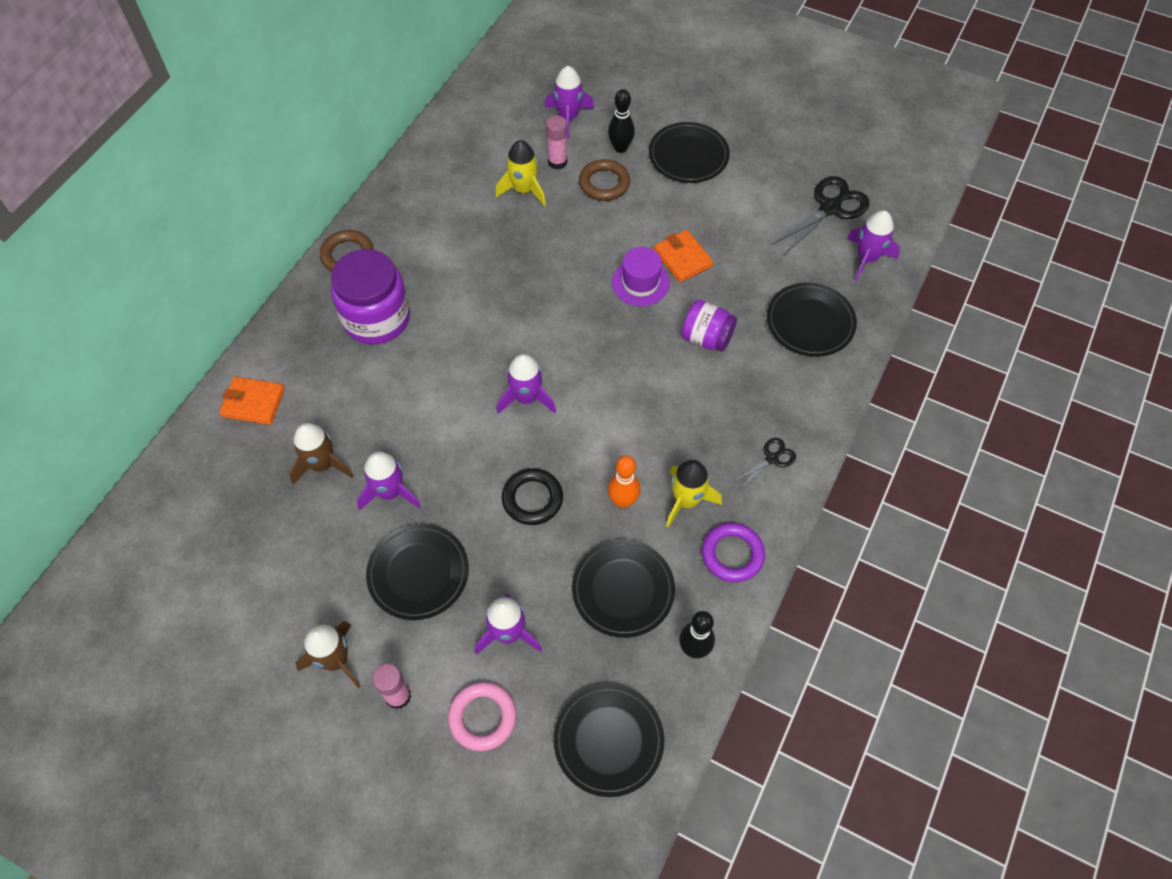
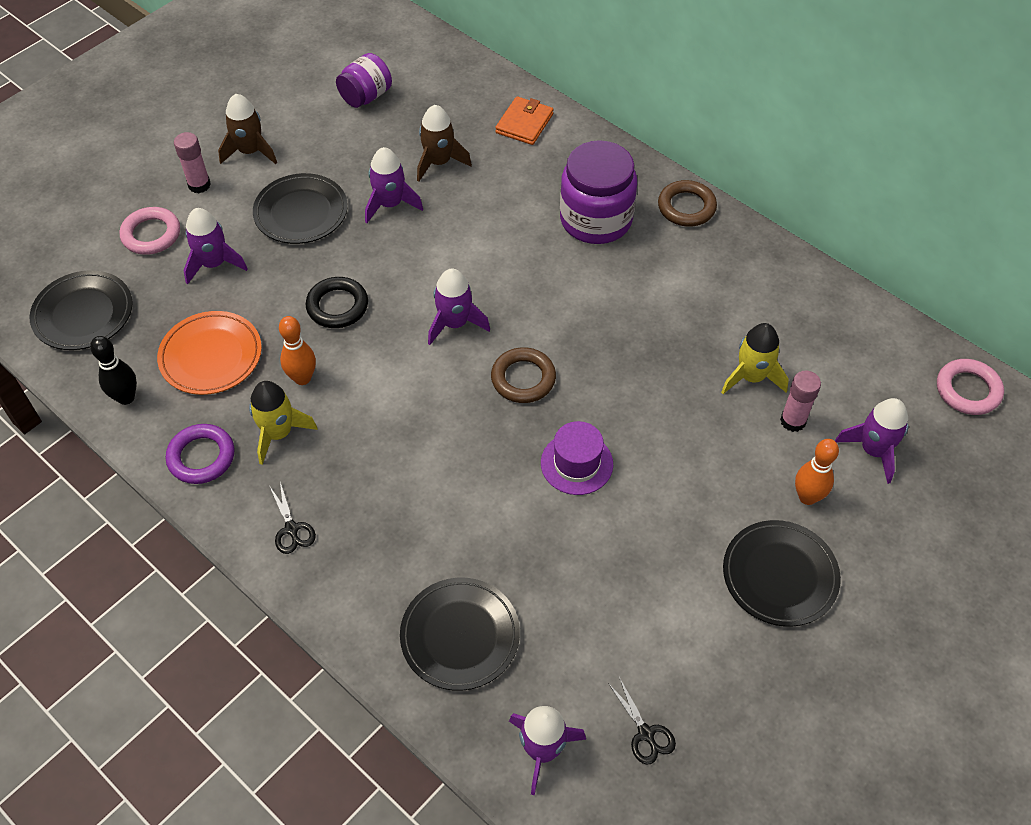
camera: 105 degrees right, 5 degrees down
black plate [572,540,675,638] -> orange plate [157,311,262,395]
brown ring [579,159,630,201] -> brown ring moved to [491,347,556,403]
black bowling pin [608,89,635,153] -> orange bowling pin [795,439,839,505]
orange wallet [654,230,713,282] -> none
purple jar [681,300,737,352] -> purple jar moved to [336,53,392,108]
black scissors [770,176,870,256] -> black scissors [608,677,676,765], size x0.52
none -> pink ring [937,359,1004,415]

